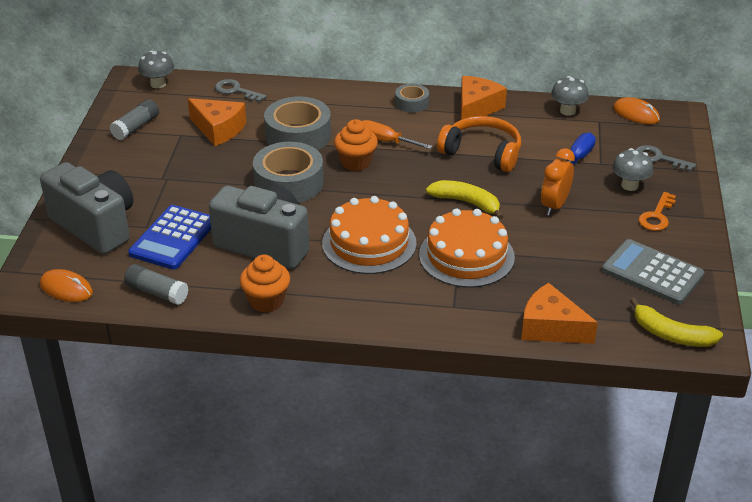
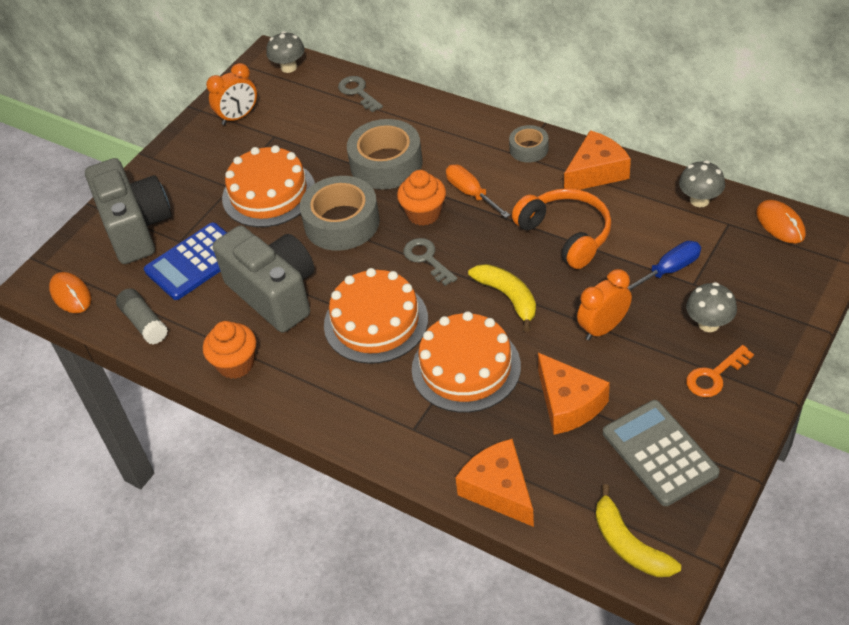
camera: 30 degrees right, 10 degrees up
grey glue stick [110,99,159,140] -> orange clock [206,63,257,125]
orange cheese [188,98,246,146] -> orange cheese moved to [538,353,610,435]
grey key [636,145,696,172] -> grey key moved to [403,238,457,286]
none -> orange cake [222,145,315,227]

